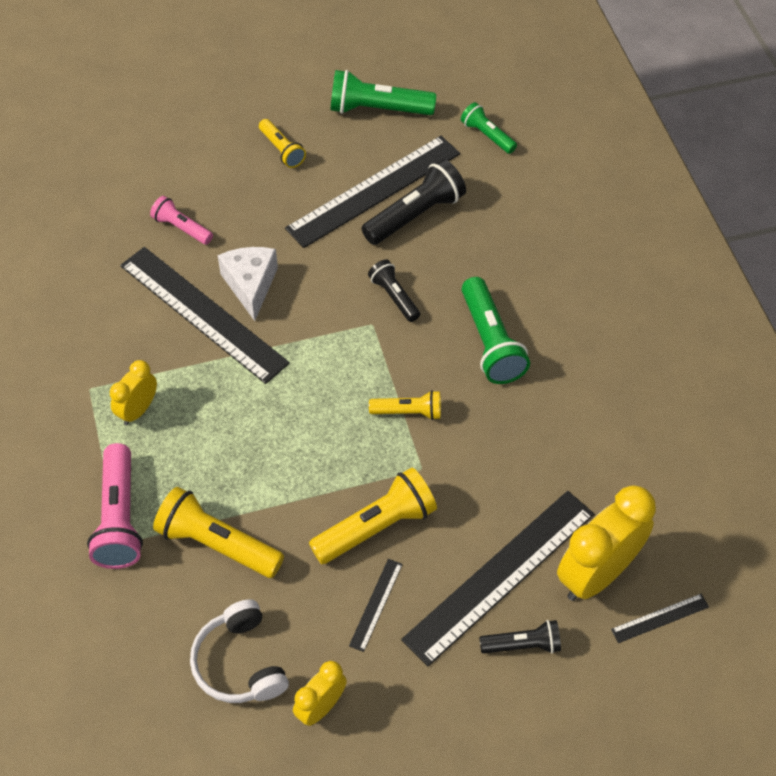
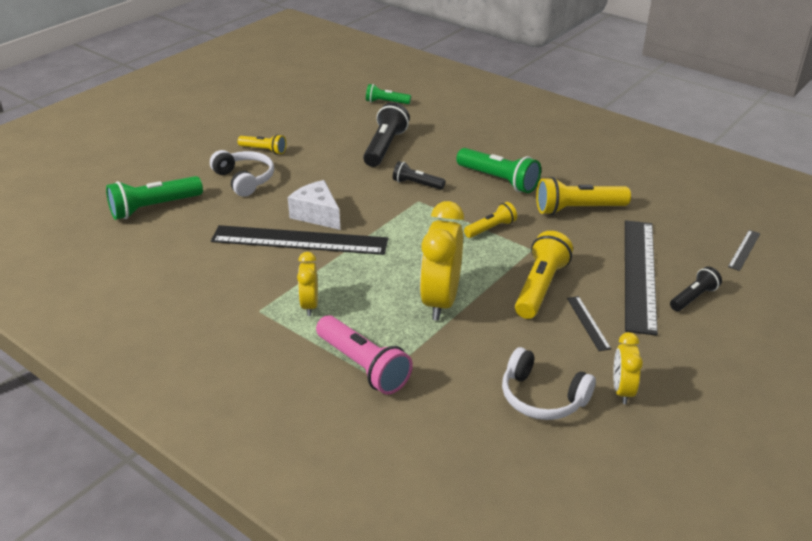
camera: 35 degrees left, 20 degrees down
pink flashlight [150,196,213,245] -> none
yellow flashlight [153,487,284,578] -> yellow flashlight moved to [536,177,631,215]
black ruler [285,136,460,248] -> none
green flashlight [330,70,436,115] -> green flashlight moved to [106,176,203,220]
yellow clock [557,485,656,601] -> yellow clock moved to [420,201,464,321]
none -> white headphones [210,150,274,197]

